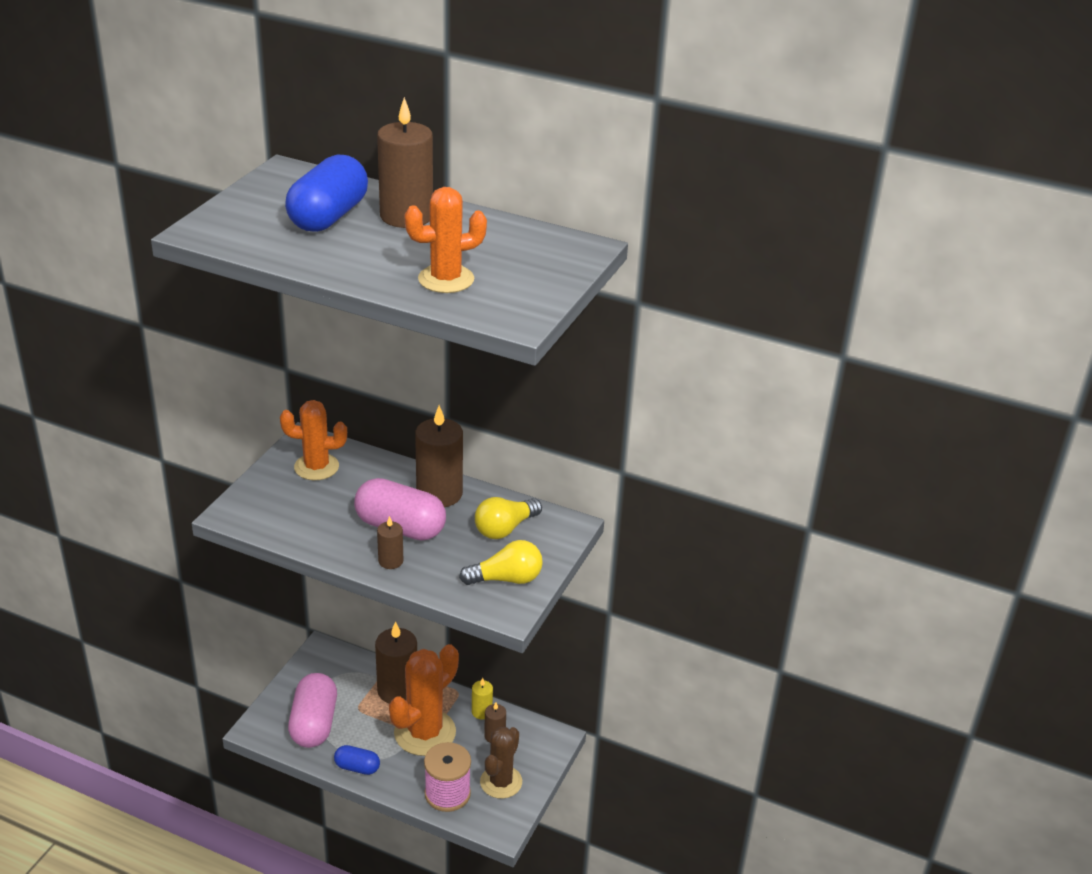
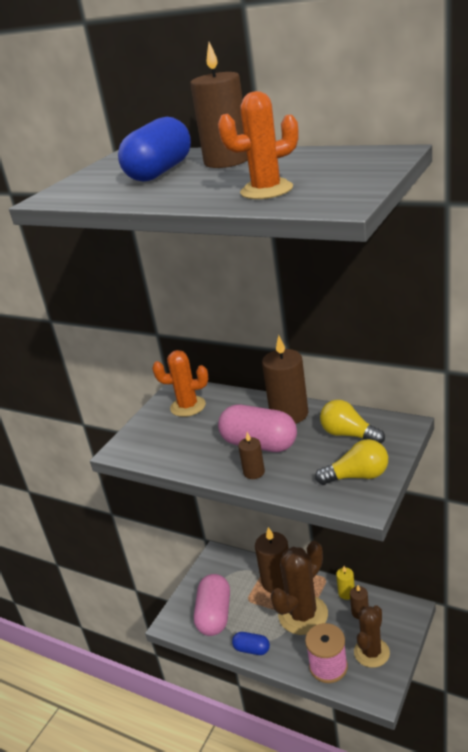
camera: 10 degrees right, 5 degrees down
orange cactus [389,644,459,756] -> brown cactus [271,541,328,635]
yellow light bulb [475,497,542,539] -> yellow light bulb turned 75 degrees clockwise [320,400,385,444]

